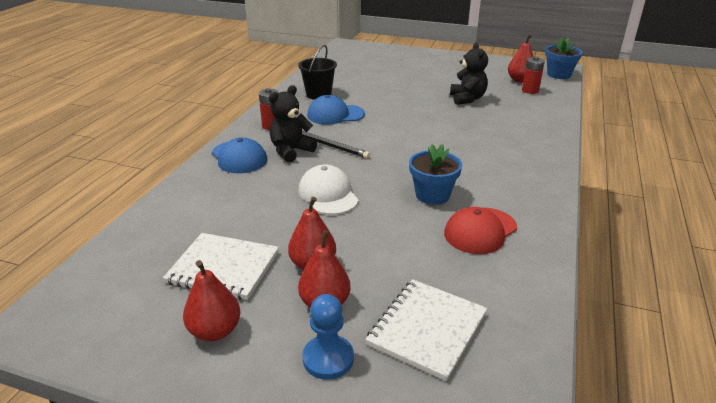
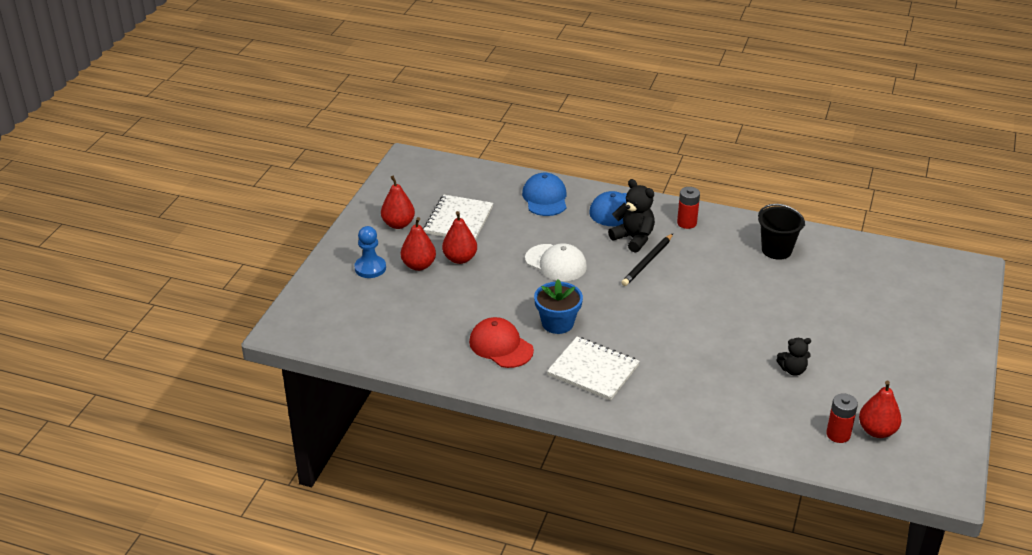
camera: 90 degrees right, 5 degrees up
white cap [298,165,359,215] -> white cap turned 60 degrees clockwise [525,244,587,281]
blue cap [307,95,365,125] -> blue cap moved to [522,173,566,216]
white notebook [365,279,487,381] -> white notebook moved to [547,337,640,401]
black teddy bear [450,42,488,105] -> black teddy bear [776,338,811,376], size x0.64
blue flower pot [545,37,583,79] -> none

